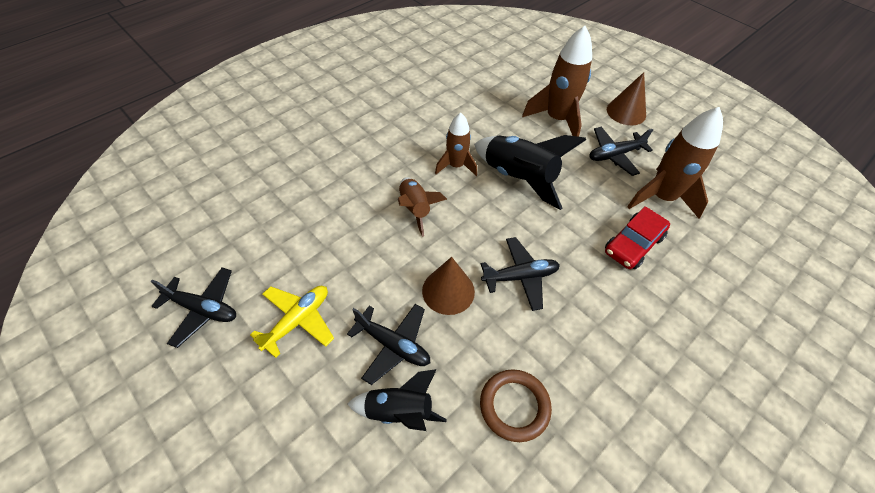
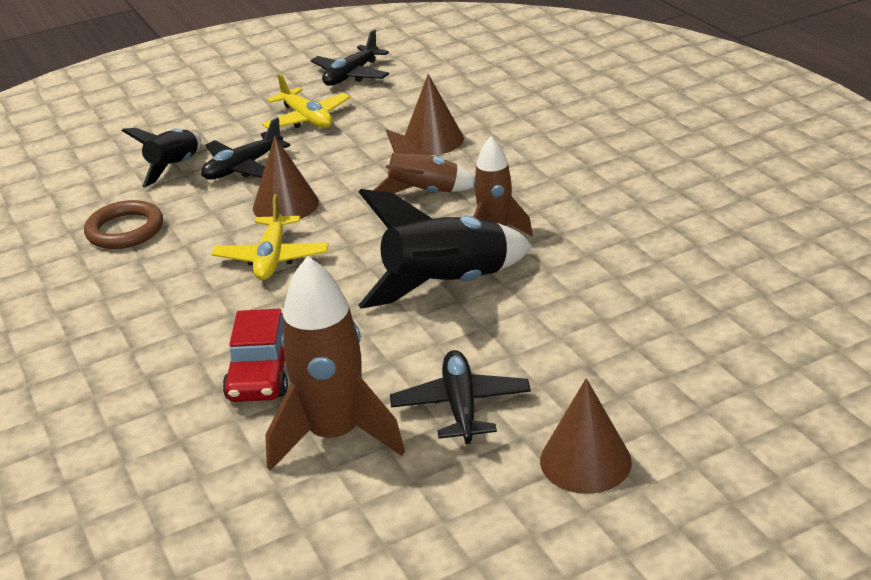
camera: 110 degrees right, 20 degrees down
black plane [481,237,560,311] -> yellow plane [211,194,329,280]
brown rocket [522,26,592,137] -> none
red car [605,206,670,269] -> red car turned 150 degrees counterclockwise [223,309,288,402]
none -> brown cone [405,74,464,155]

